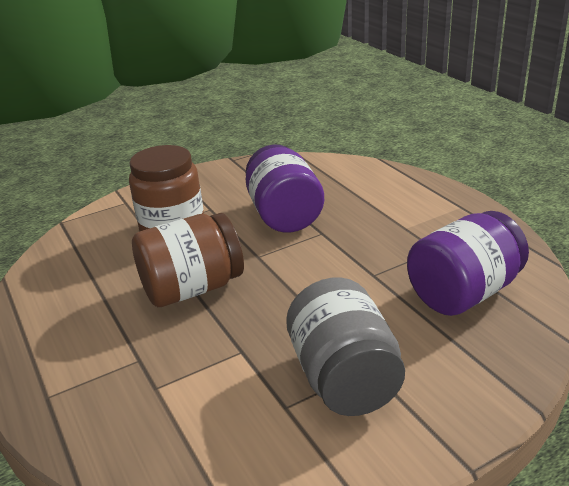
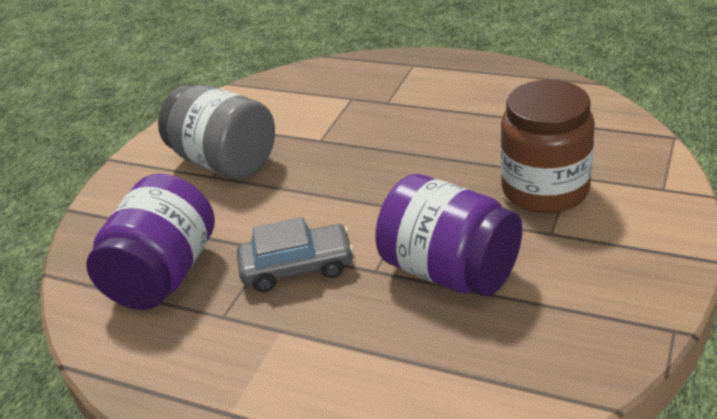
camera: 145 degrees right, 5 degrees up
brown jar [132,213,244,307] -> none
none -> grey car [237,217,354,292]

